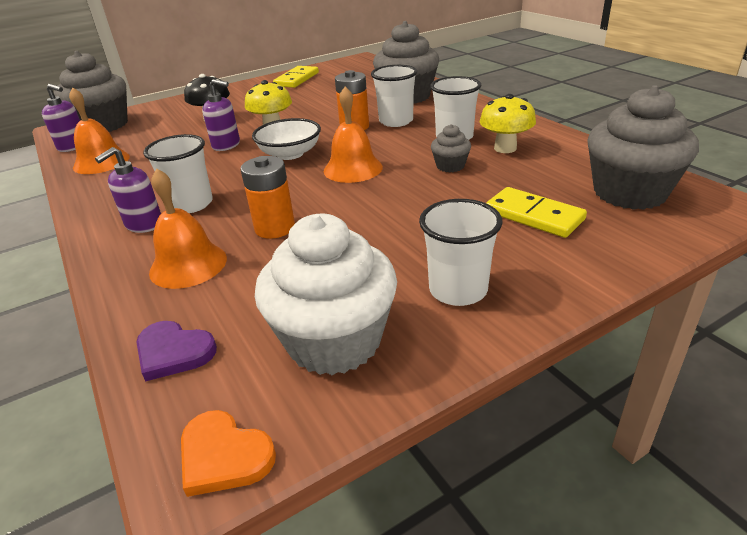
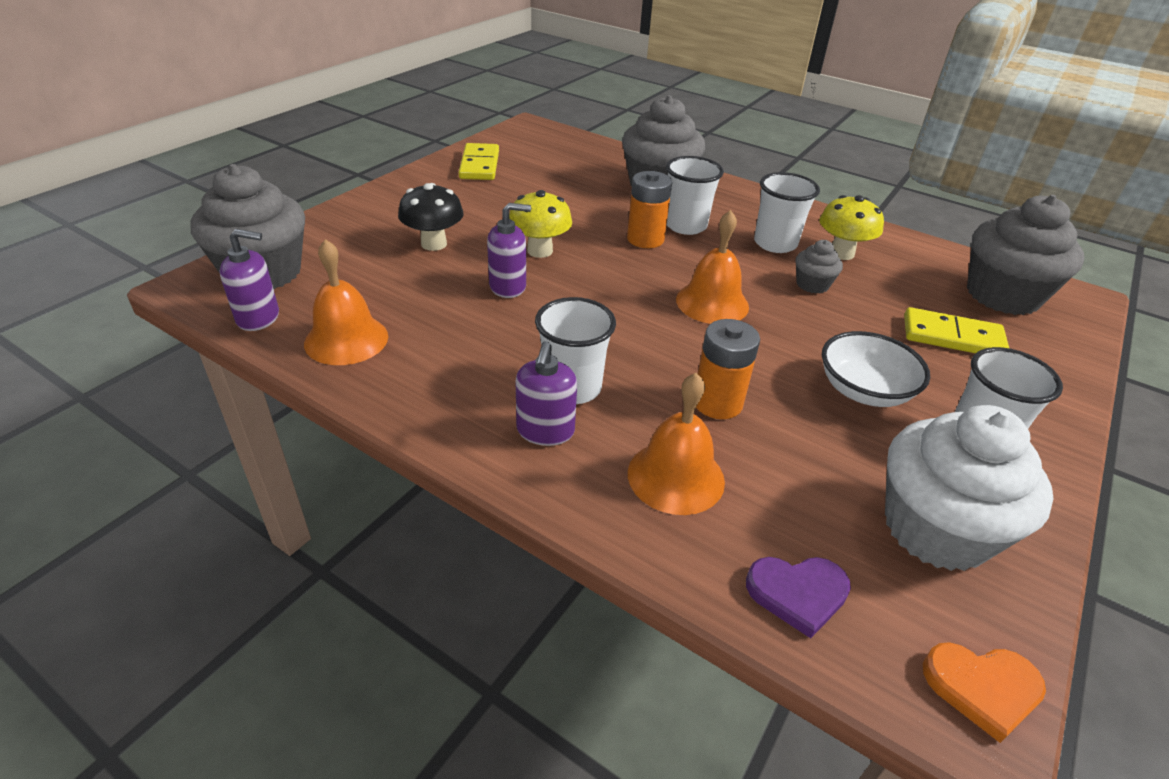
camera: 30 degrees left, 5 degrees up
white bowl [252,118,321,160] -> white bowl moved to [822,331,930,407]

